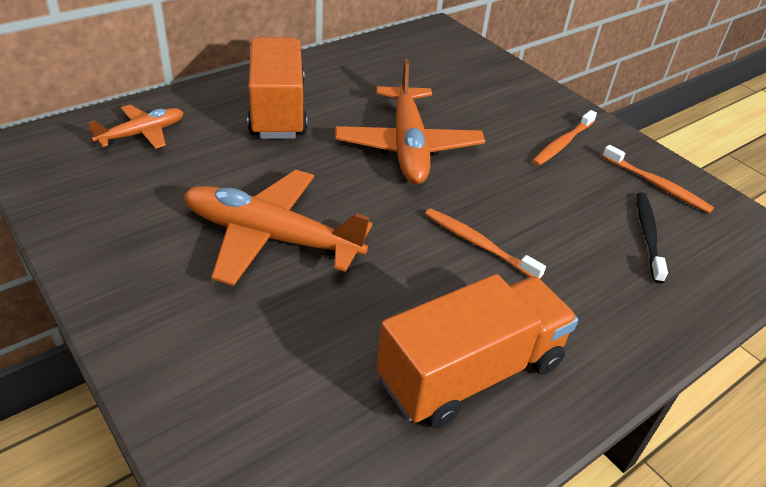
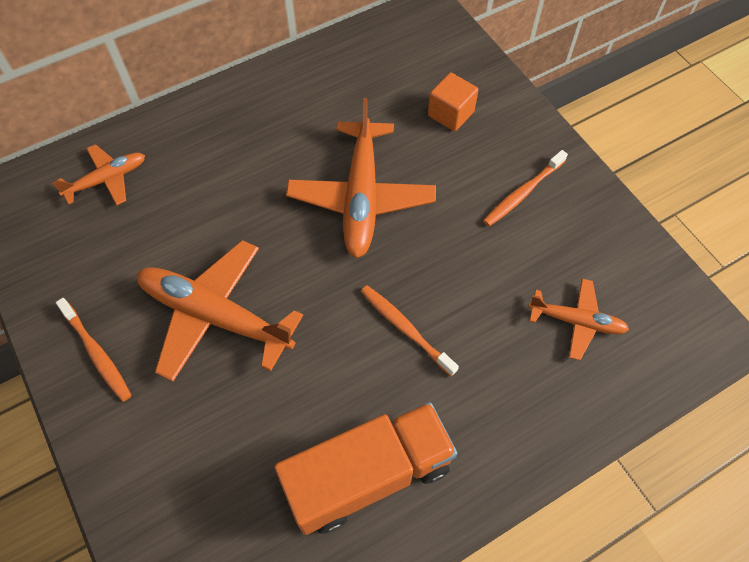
camera: 10 degrees right, 20 degrees up
orange truck [247,37,307,139] -> none
orange toothbrush [602,145,714,213] -> orange toothbrush moved to [56,298,131,402]
black toothbrush [637,192,668,284] -> orange plane [528,279,629,360]
none -> orange cube [428,72,478,131]

